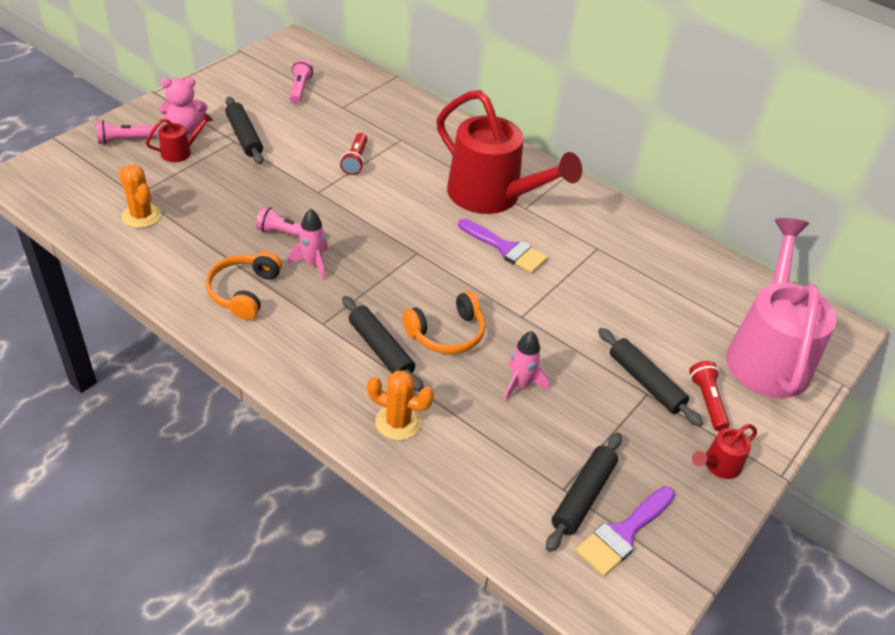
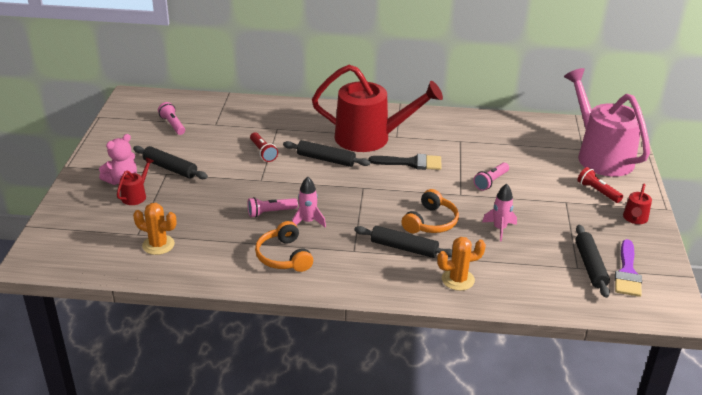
camera: 30 degrees left, 10 degrees down
pink flashlight [96,120,157,145] -> pink flashlight moved to [473,163,509,191]
purple brush [458,218,548,273] -> black brush [369,154,441,170]
black rolling pin [598,328,703,427] -> black rolling pin moved to [283,140,370,167]

